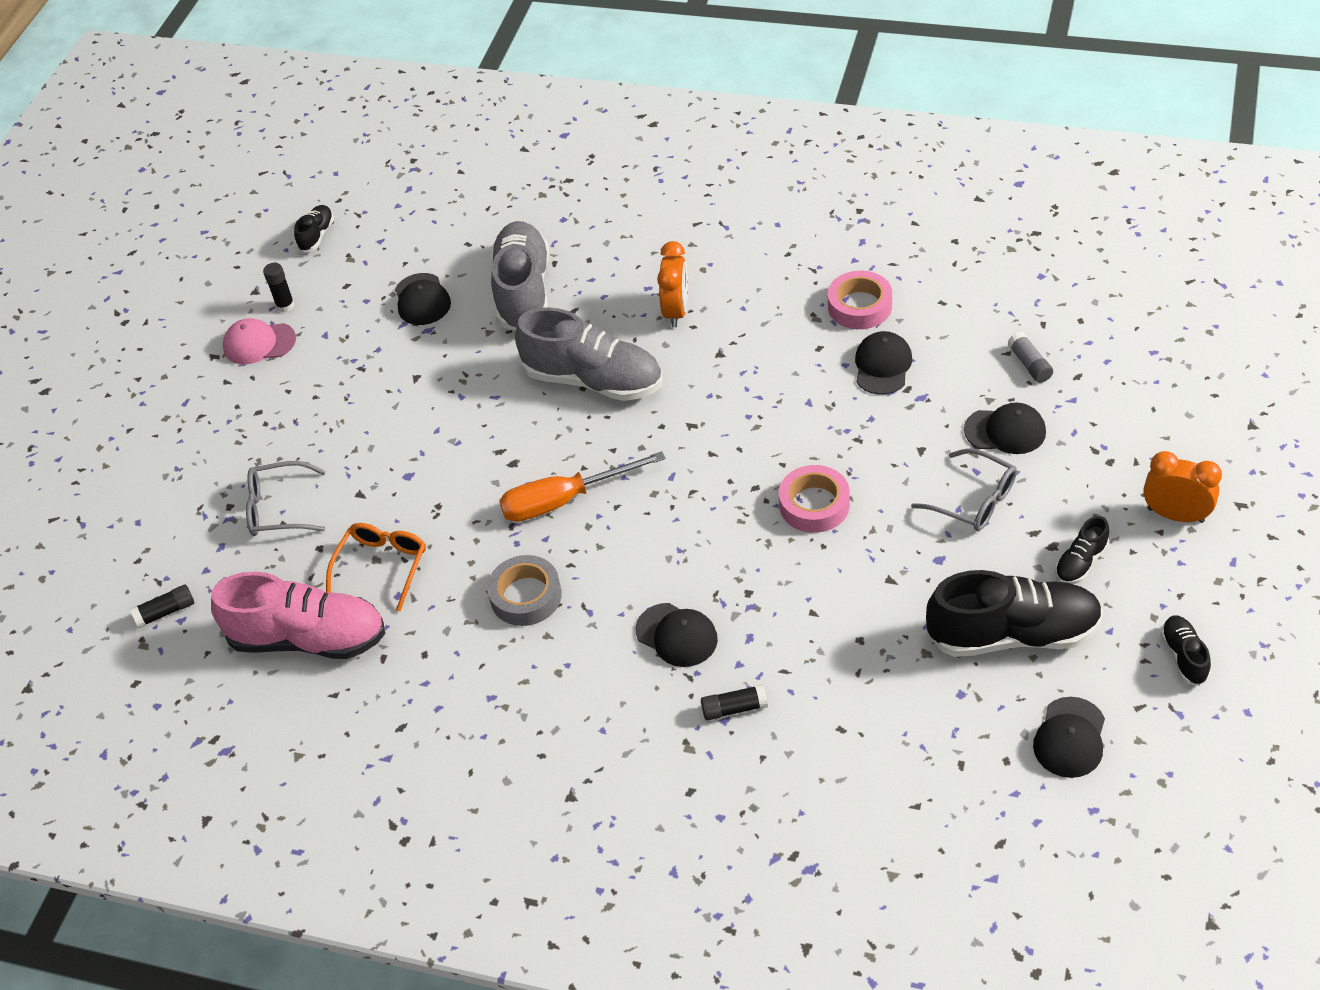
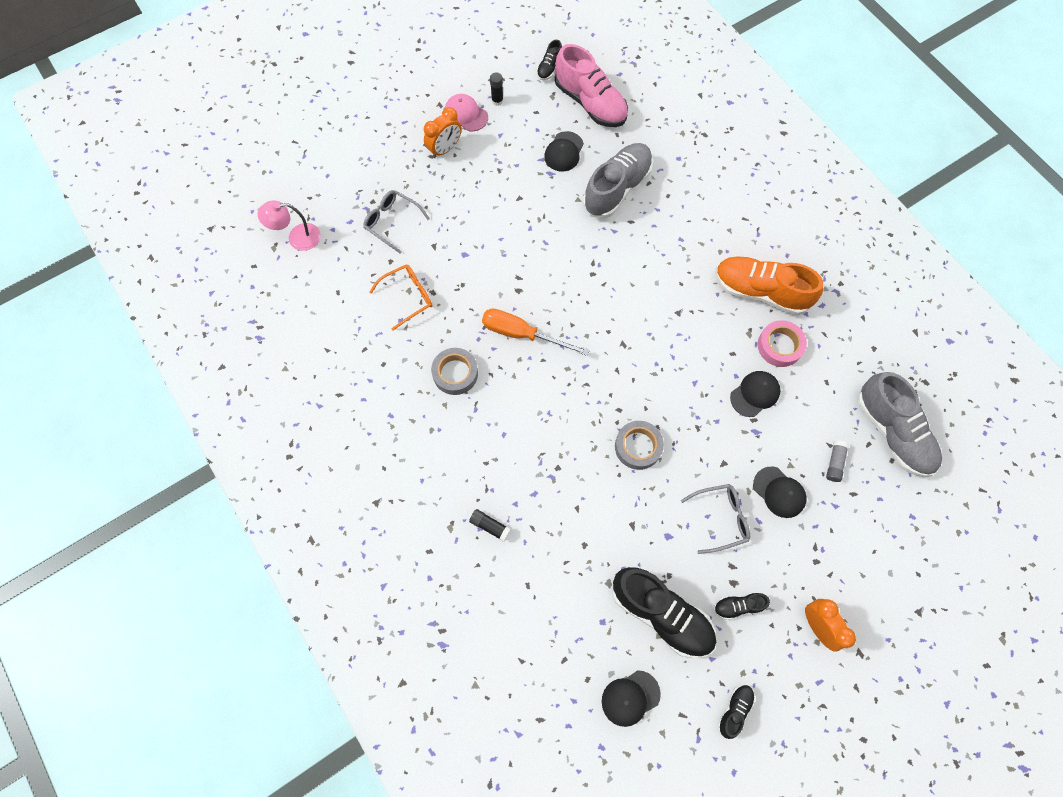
camera: 35 degrees right, 20 degrees up
black glue stick [130,584,194,628] -> pink lamp [257,200,321,251]
pink shoe [211,572,385,659] -> pink shoe moved to [555,44,628,127]
black shoe [294,205,334,253] -> black shoe turned 150 degrees clockwise [537,40,562,80]
grey shoe [515,307,662,401] -> grey shoe moved to [857,372,942,477]
black cap [635,603,718,667] -> none
orange clock [657,241,688,328] -> orange clock moved to [424,107,462,158]
pink tape [779,465,850,533] -> grey tape [615,421,664,470]
grey glasses [911,448,1017,531] -> grey glasses turned 90 degrees counterclockwise [681,484,750,554]
none -> orange shoe [716,256,823,315]

